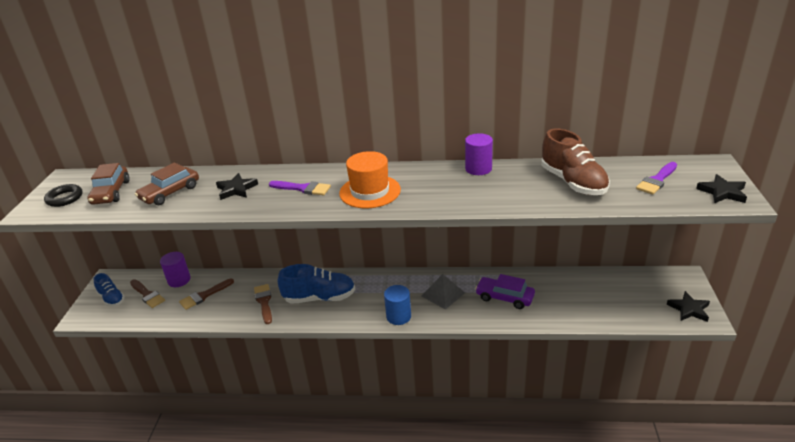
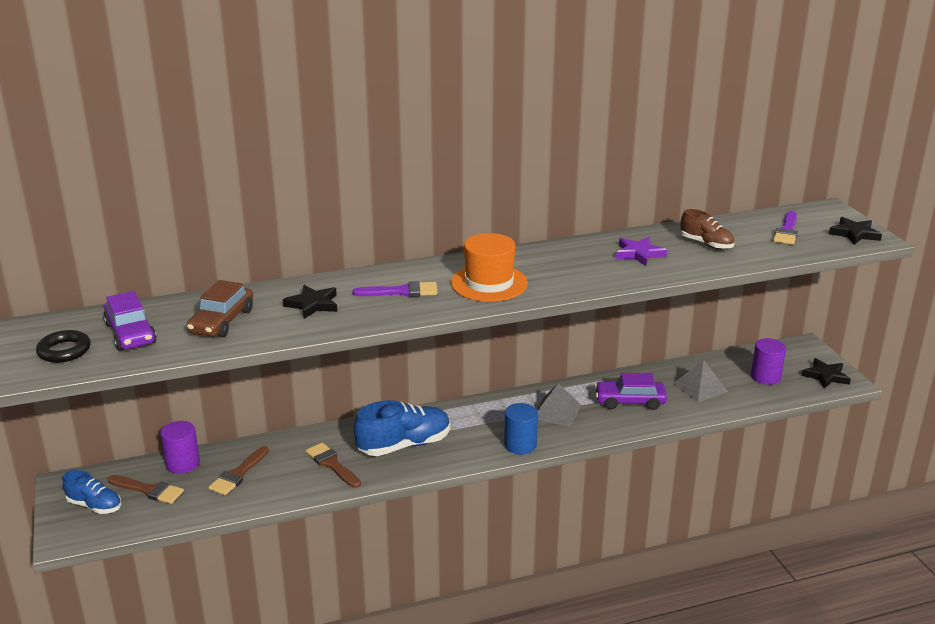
camera: 25 degrees left, 5 degrees down
brown car [87,163,130,205] -> purple car [103,291,157,351]
purple cylinder [465,133,493,175] -> purple cylinder moved to [751,338,786,385]
brown shoe [541,128,610,195] -> brown shoe [680,209,735,250], size x0.60
none -> purple star [616,237,667,266]
none -> grey pyramid [673,360,728,402]

